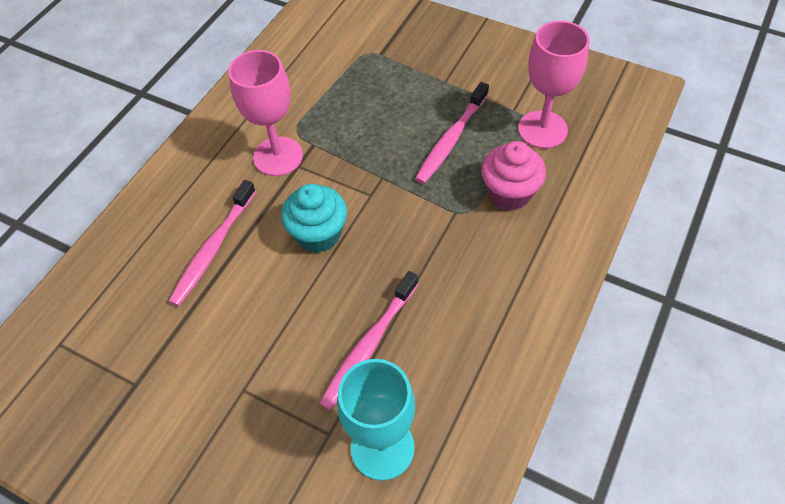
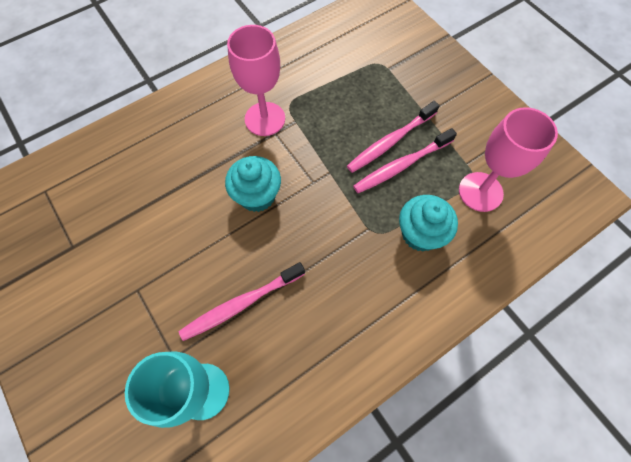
camera: 25 degrees right, 10 degrees up
pink toothbrush [169,180,256,306] -> pink toothbrush moved to [347,101,440,173]
pink cupcake [481,141,546,211] -> turquoise cupcake [399,195,458,251]

